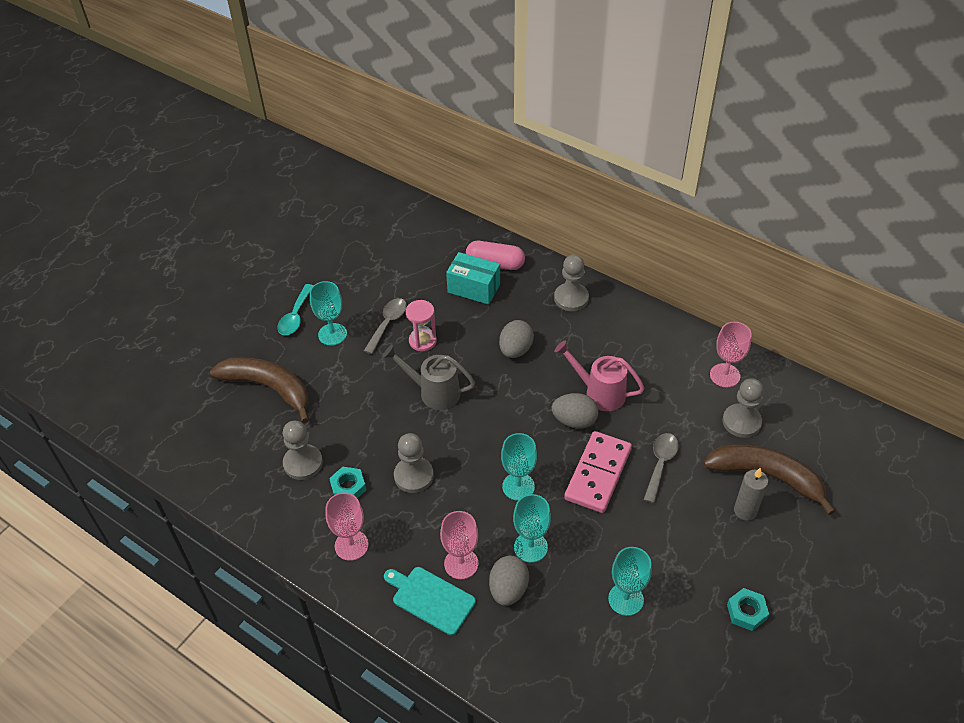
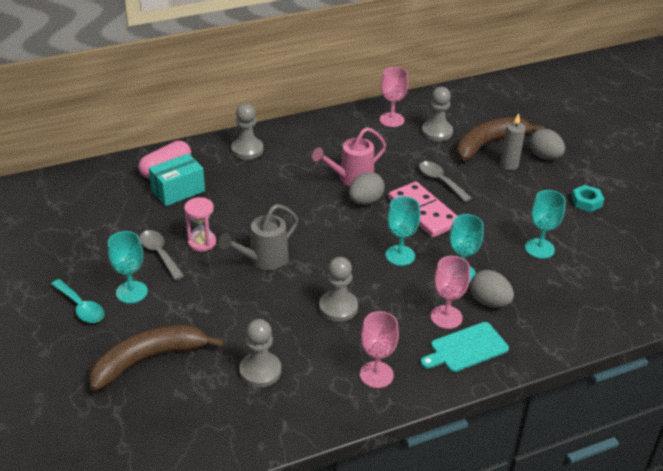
camera: 60 degrees left, 10 degrees down
turquoise nut [329,467,366,498] -> none
grey egg [499,320,534,358] -> grey egg moved to [529,129,565,160]

